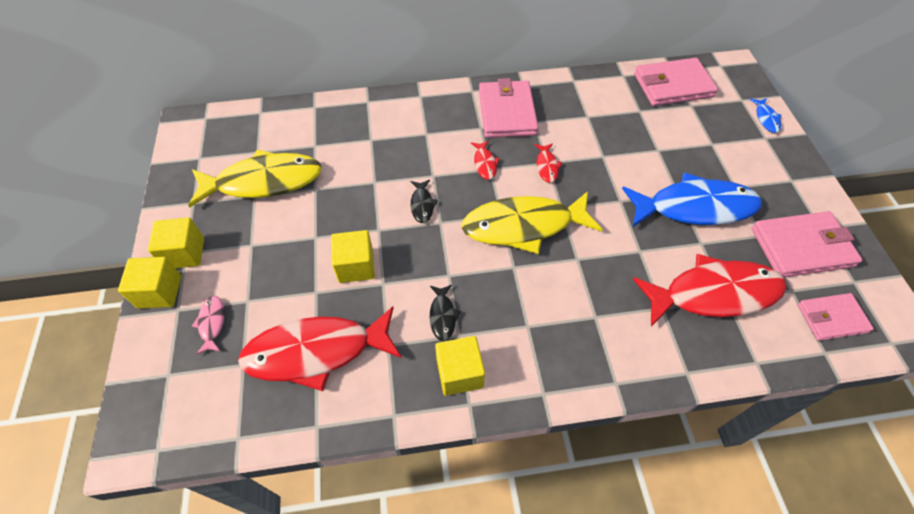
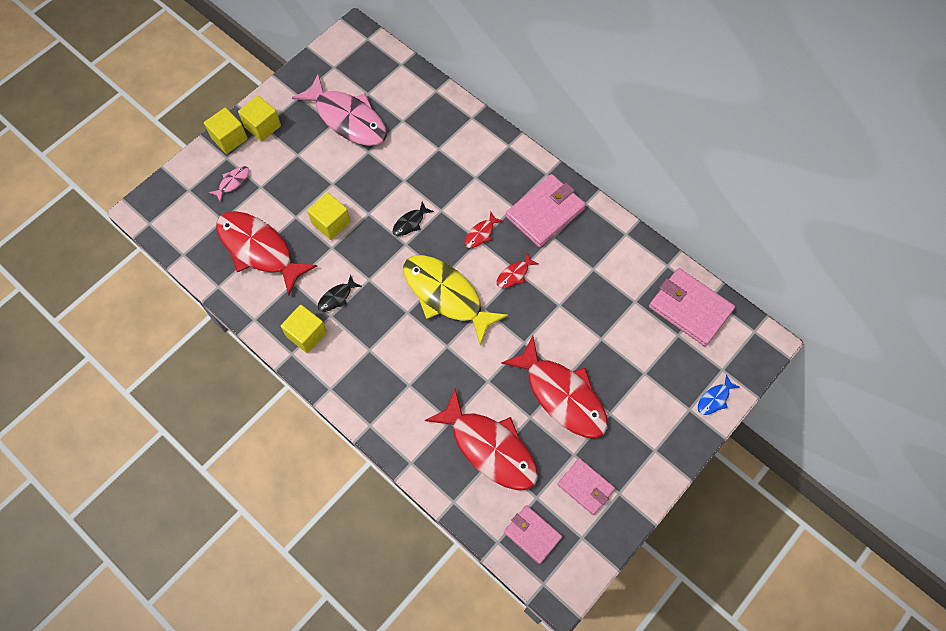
camera: 50 degrees right, 10 degrees up
yellow fish [188,149,322,207] -> pink fish [292,74,387,146]
blue fish [622,173,762,227] -> red fish [501,336,608,438]
pink wallet [751,211,862,278] -> pink wallet [557,458,615,515], size x0.63

